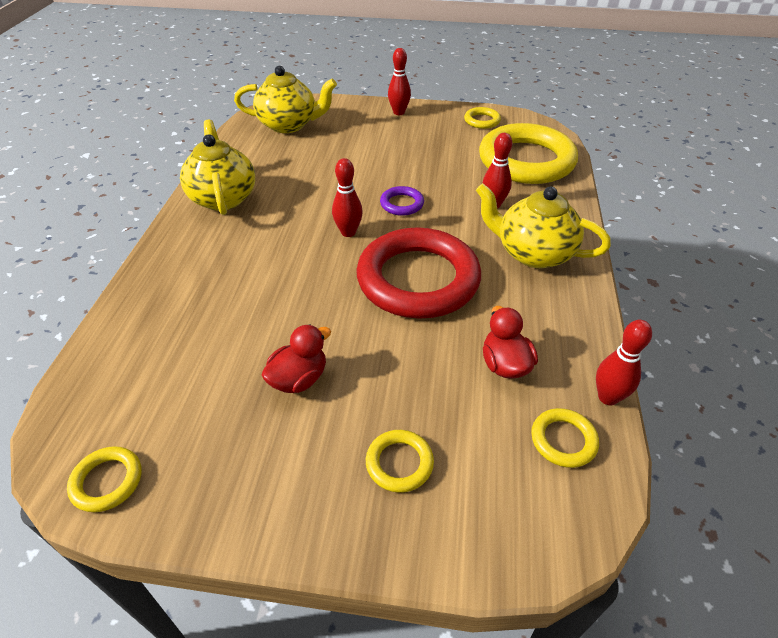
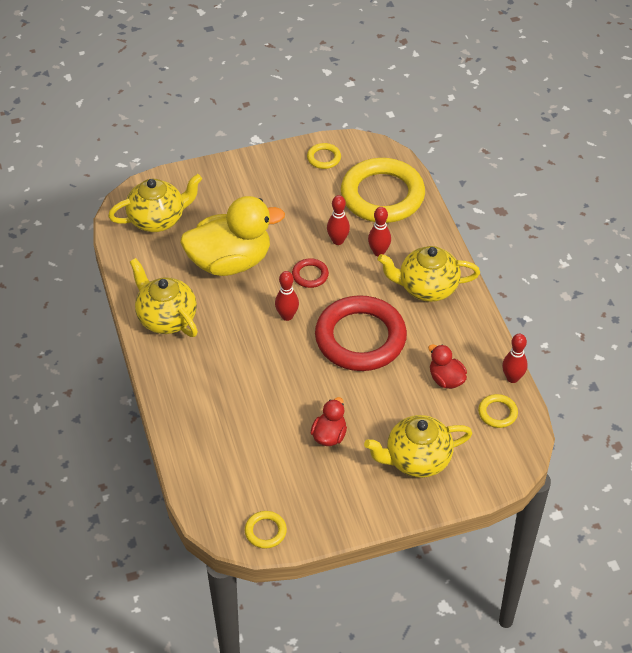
camera: 25 degrees left, 5 degrees up
yellow ring [366,430,434,493] -> yellow teapot [364,415,472,478]
purple ring [380,186,424,216] -> red ring [292,258,329,288]
red bowling pin [388,48,411,115] -> red bowling pin moved to [327,195,350,245]
none -> yellow duck [180,196,285,276]

